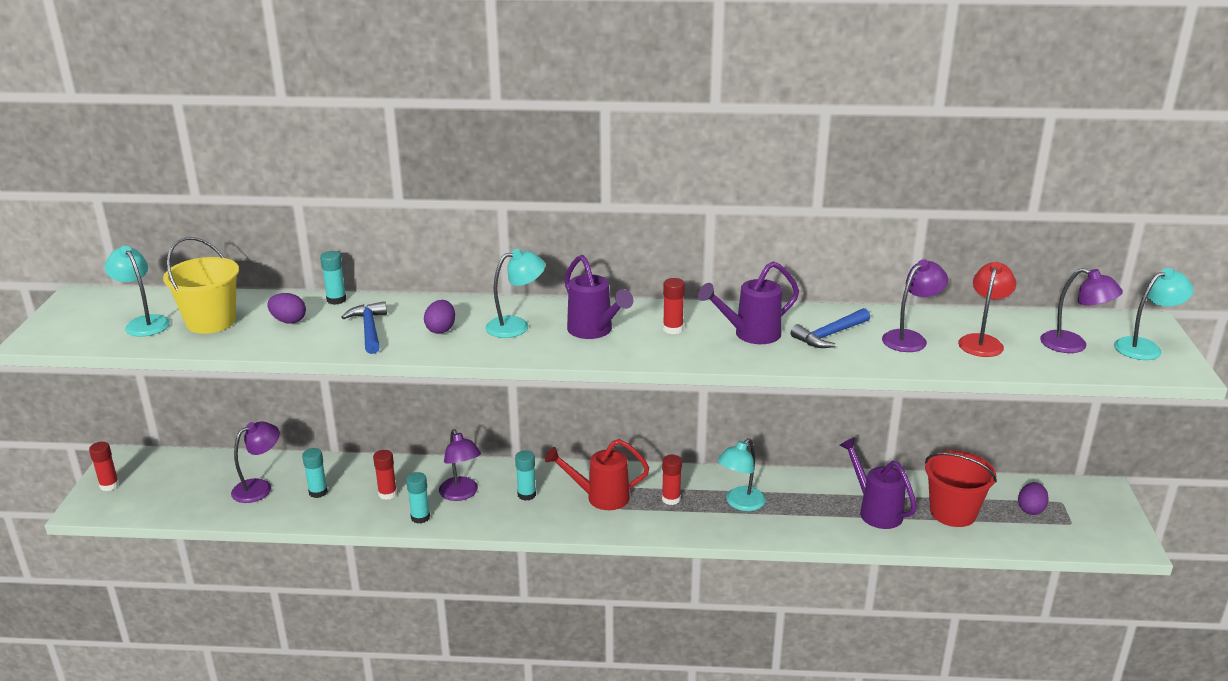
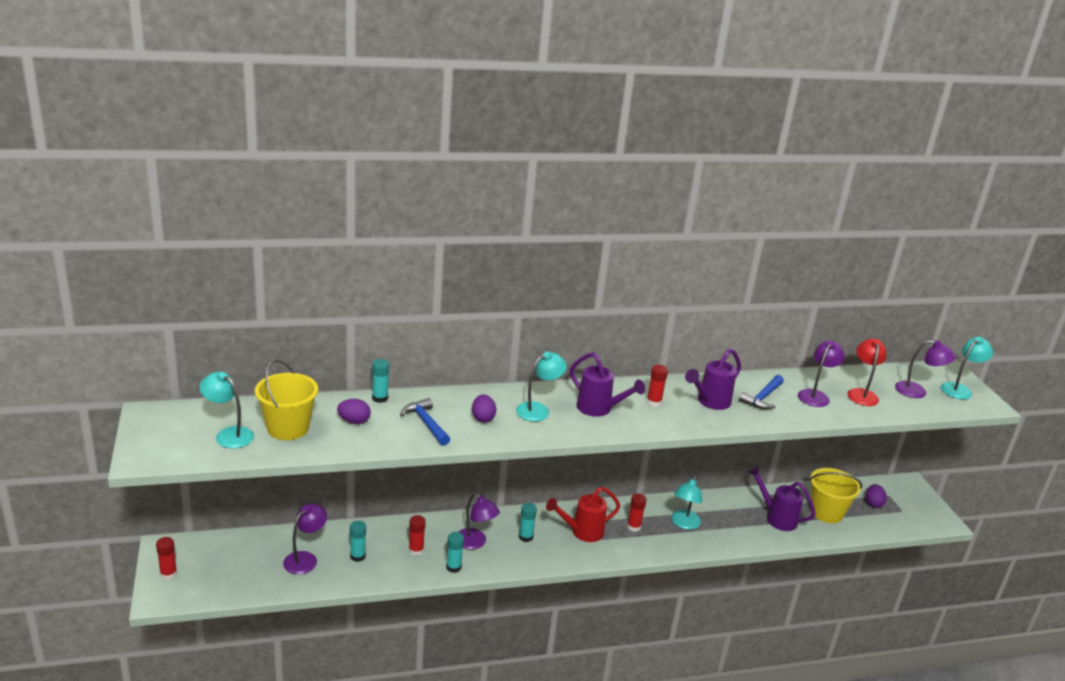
camera: 20 degrees left, 0 degrees up
red bucket [925,451,997,527] -> yellow bucket [810,468,862,523]

